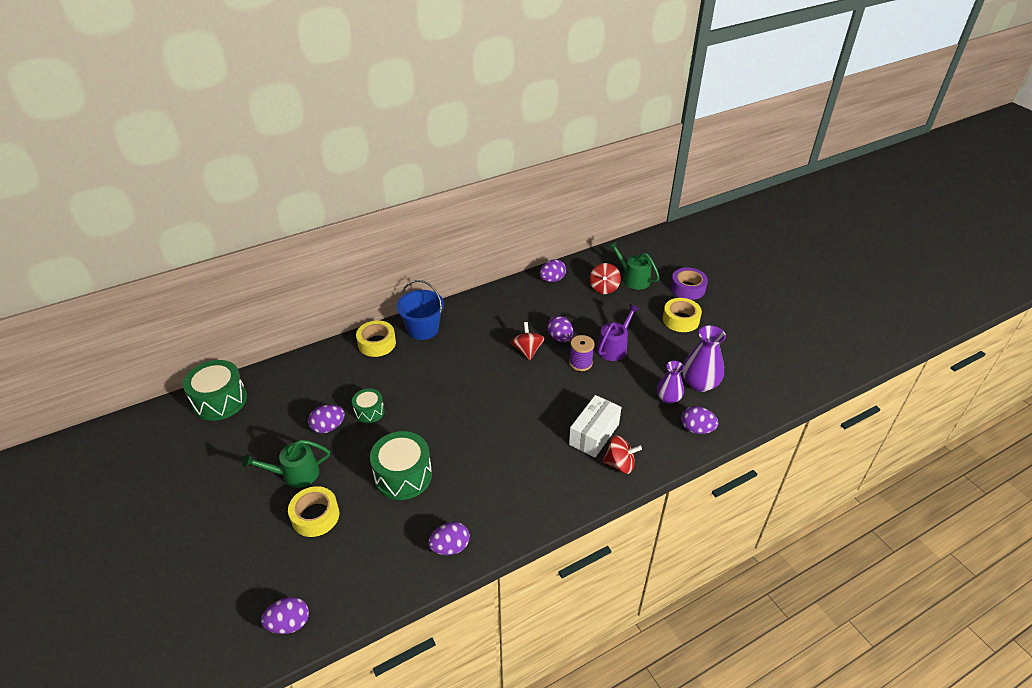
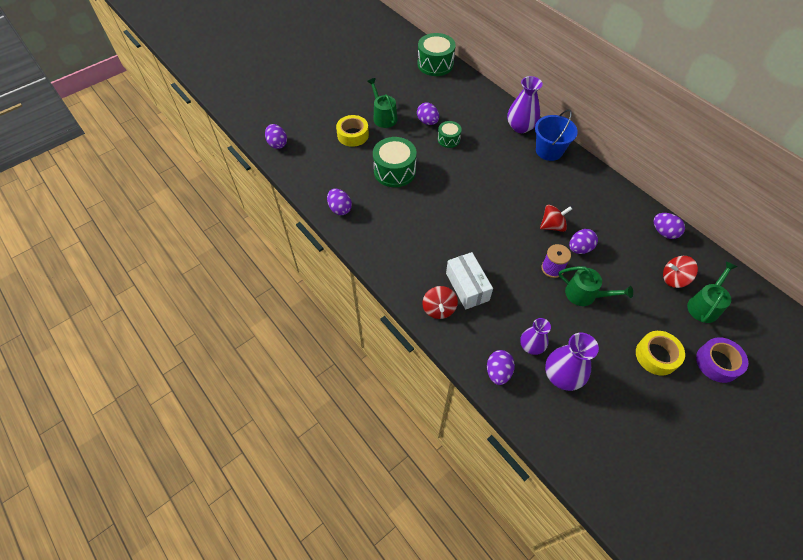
camera: 80 degrees right, 15 degrees up
yellow tape [356,320,396,357] -> purple vase [507,76,543,133]
white box [569,395,622,457] -> white box turned 45 degrees clockwise [446,252,493,310]
purple watering can [597,304,639,361] -> green watering can [558,266,633,306]

